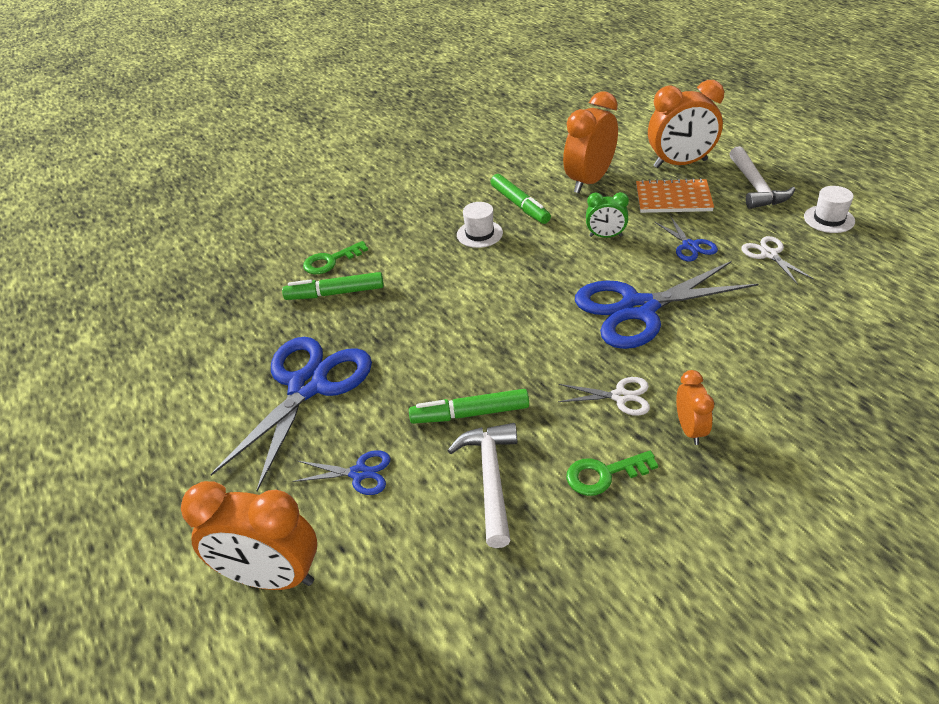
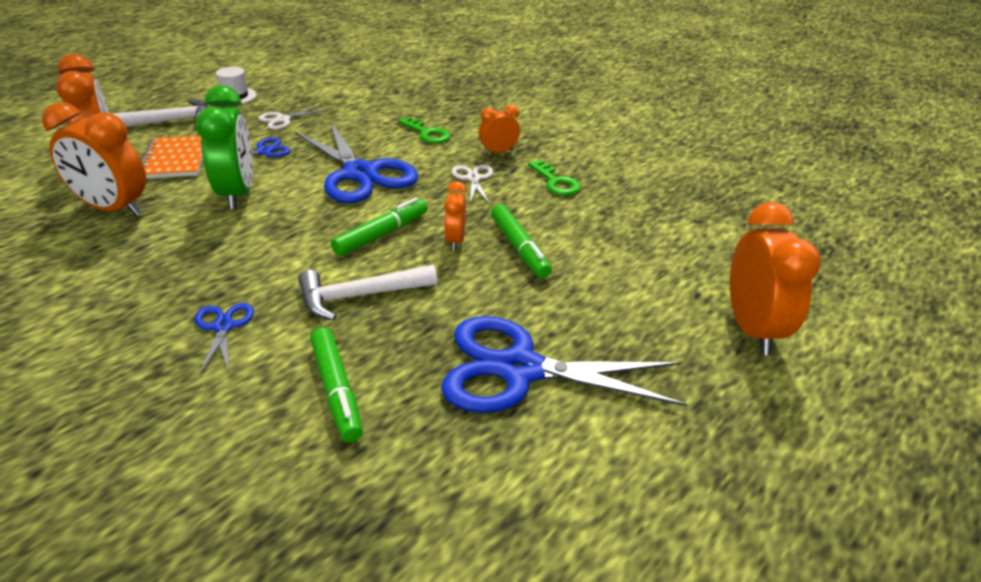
camera: 110 degrees left, 5 degrees down
blue scissors [292,450,391,495] -> blue scissors moved to [195,303,254,375]
green key [303,241,368,274] -> green key moved to [398,117,451,144]
white hammer [447,423,517,548] -> white hammer moved to [298,265,437,321]
white hat [457,202,503,248] -> none
green marker [491,174,551,224] -> green marker moved to [331,197,428,256]
green clock [586,192,629,238] -> green clock [196,85,253,209], size x1.87
none -> orange clock [444,181,467,251]

